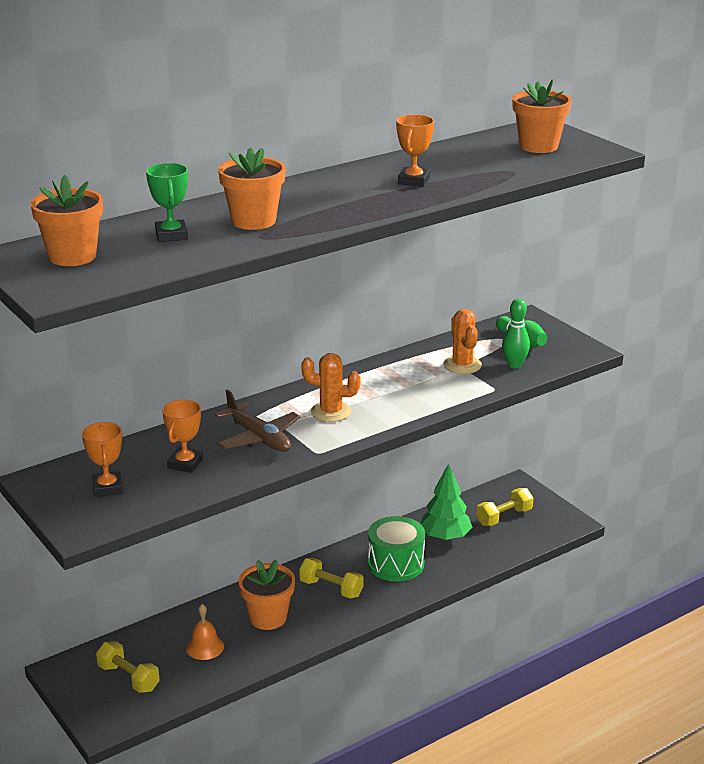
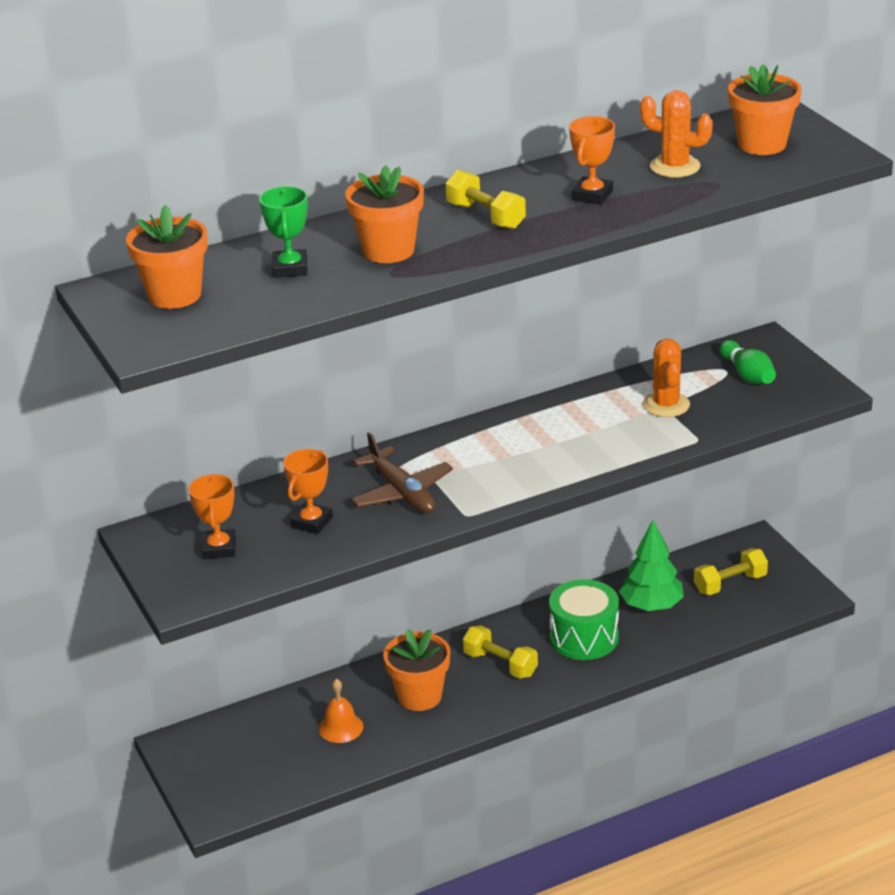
camera: 10 degrees right, 5 degrees up
yellow dumbbell [96,641,160,693] -> yellow dumbbell moved to [445,170,526,229]
orange cactus [301,353,360,422] -> orange cactus moved to [640,90,713,178]
green bowling pin [502,298,530,369] -> none

